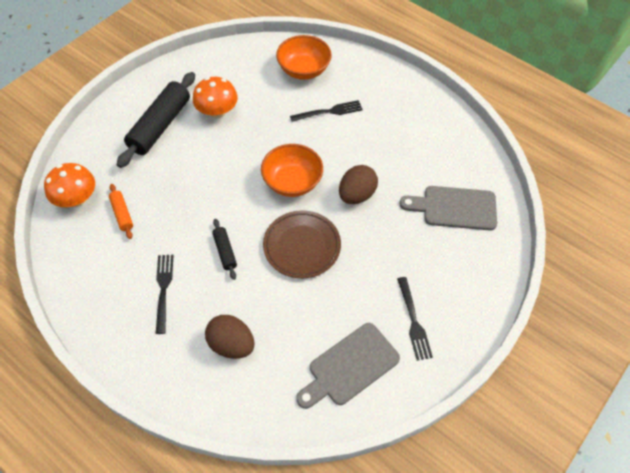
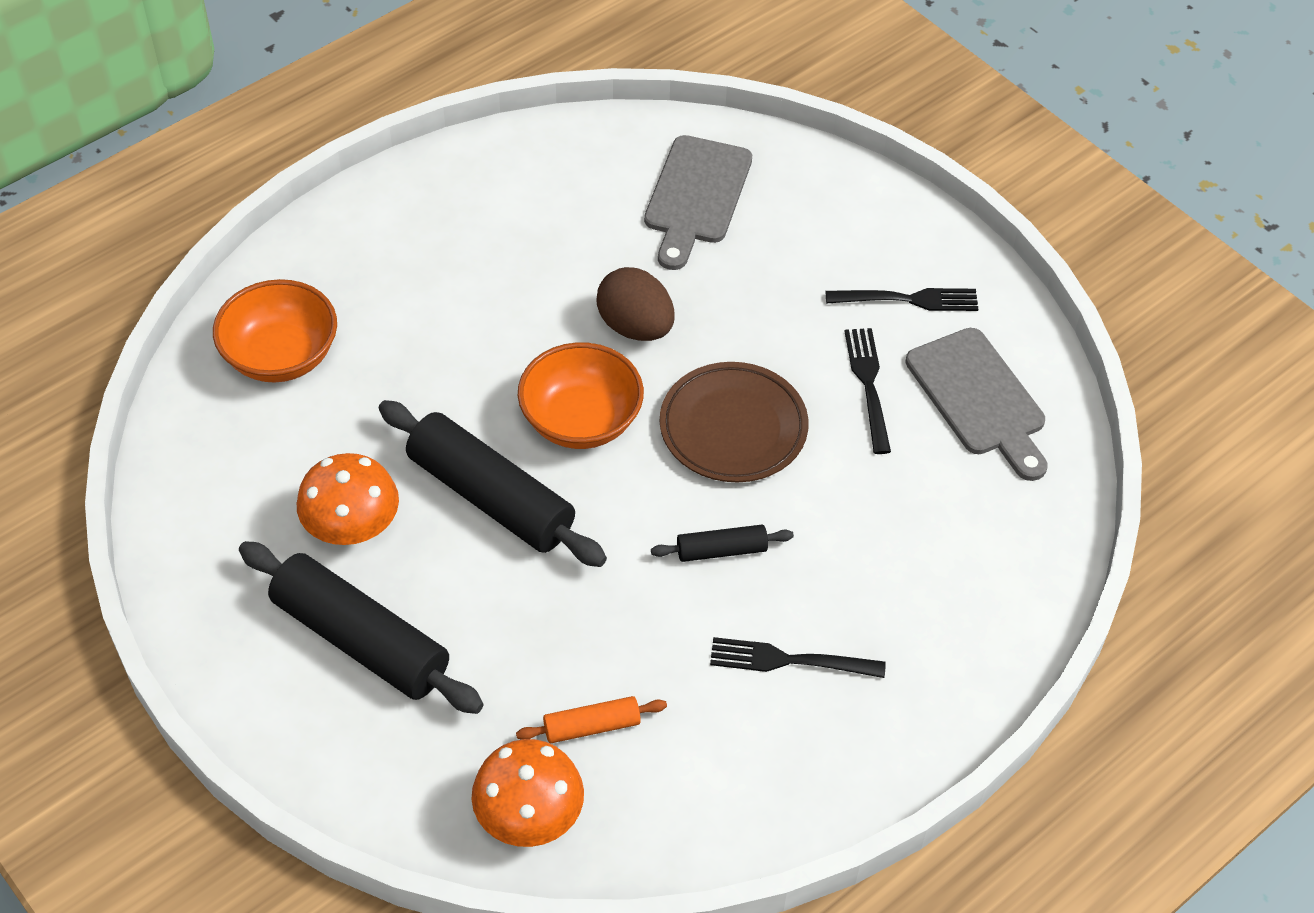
camera: 80 degrees left, 5 degrees down
brown egg [205,315,255,359] -> none
black fork [290,100,363,122] -> black fork moved to [844,328,891,454]
none -> black rolling pin [379,400,607,567]

